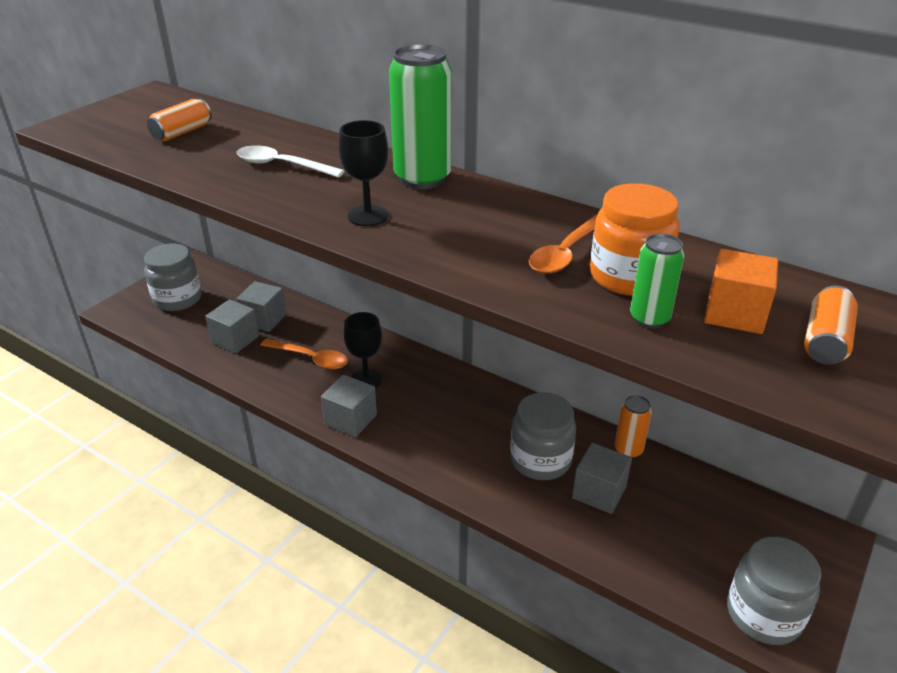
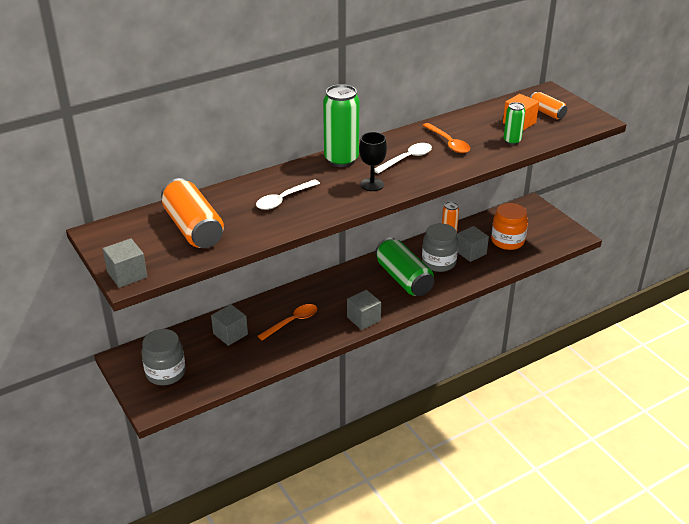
camera: 65 degrees left, 0 degrees up
orange can [147,99,212,141] -> orange can [161,178,224,248], size x1.86
grey cube [205,299,259,353] -> grey cube moved to [103,238,147,288]
black goblet [344,312,382,388] -> none
orange jar [590,183,680,296] -> orange jar moved to [491,203,528,250]
grey jar [727,537,821,645] -> none
none -> white spoon [374,143,432,174]
none -> green can [375,237,434,296]

